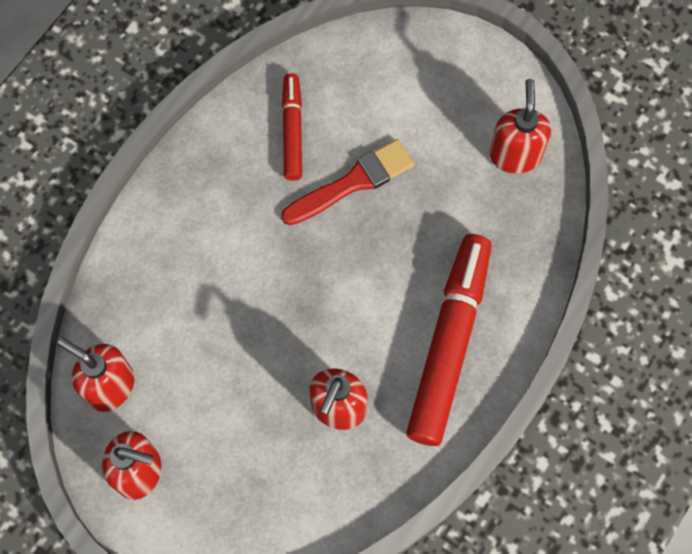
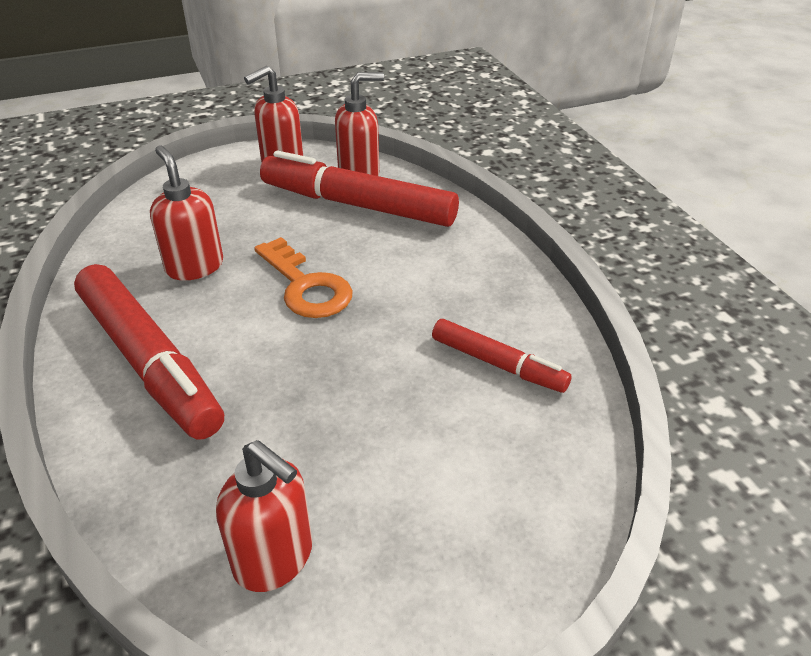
camera: 125 degrees right, 30 degrees down
red brush [281,139,414,225] -> none
none -> orange key [254,237,353,318]
none -> red marker [260,151,459,227]

